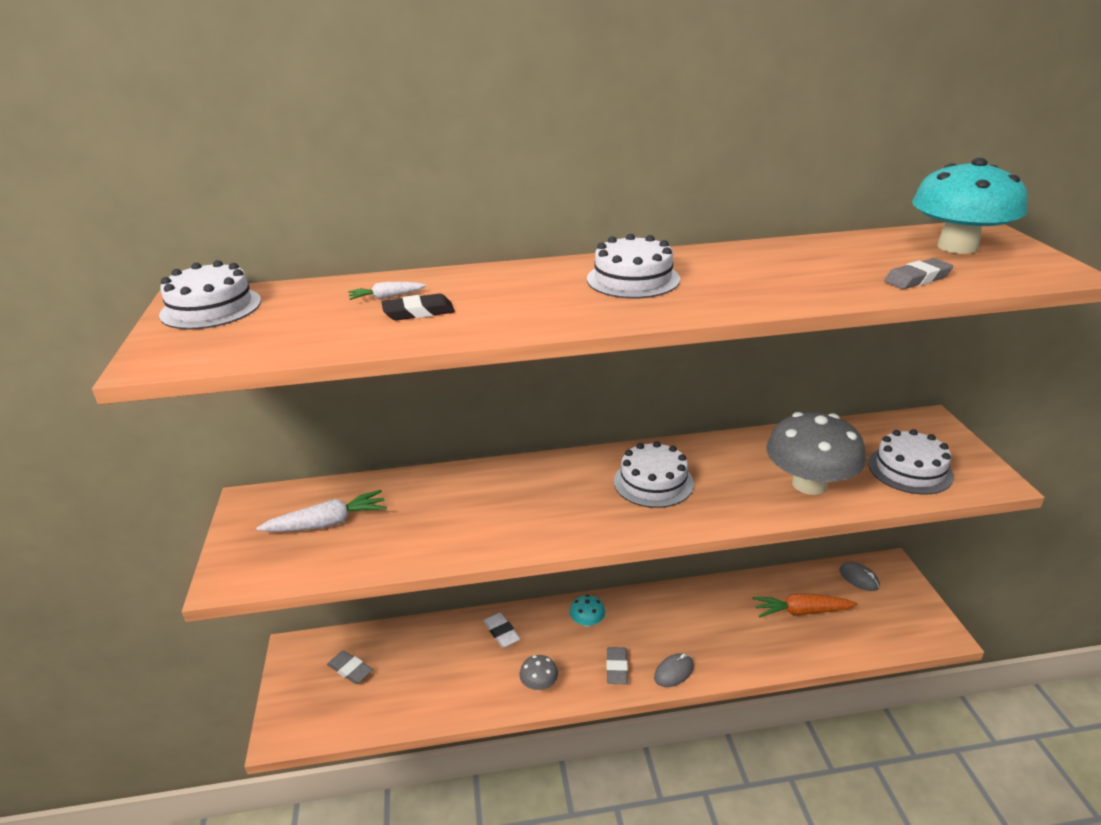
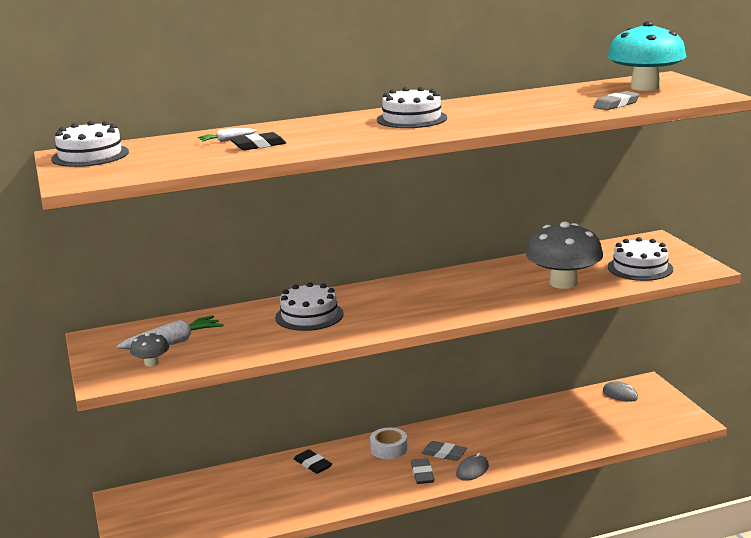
camera: 10 degrees left, 10 degrees down
grey eraser [327,650,373,684] -> grey eraser moved to [422,441,467,461]
white eraser [484,612,520,648] -> black eraser [294,449,332,474]
grey mushroom [519,655,558,690] -> grey mushroom moved to [130,333,169,367]
turquoise mushroom [570,595,605,627] -> white tape [370,428,407,459]
white cake [614,441,694,508] -> white cake moved to [275,282,344,331]
orange carrot [753,593,858,618] -> none

